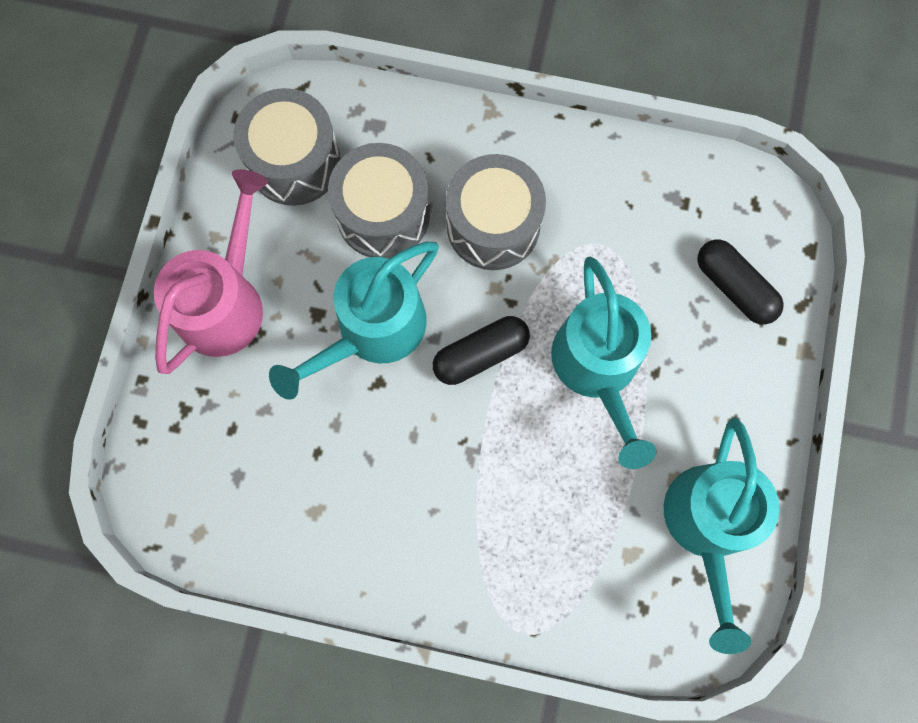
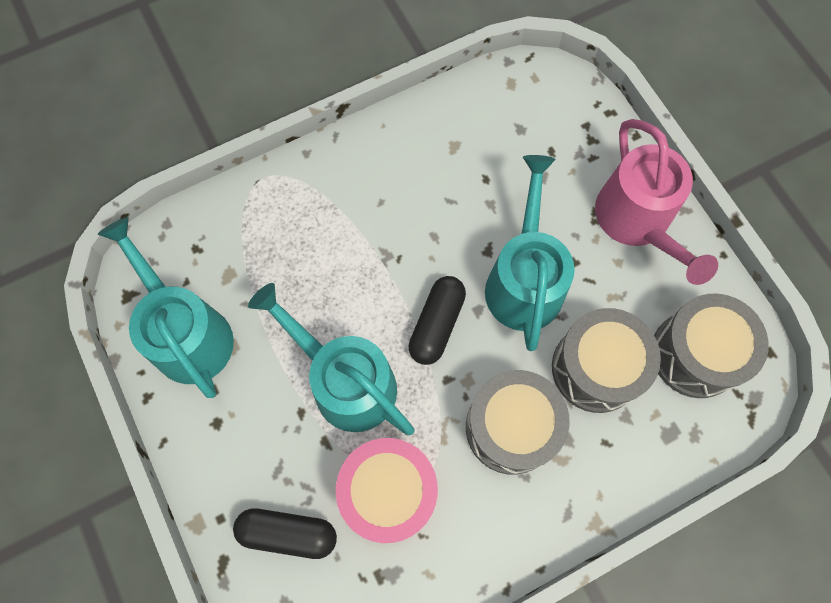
camera: 140 degrees right, 5 degrees down
none -> pink drum [336,438,438,543]

